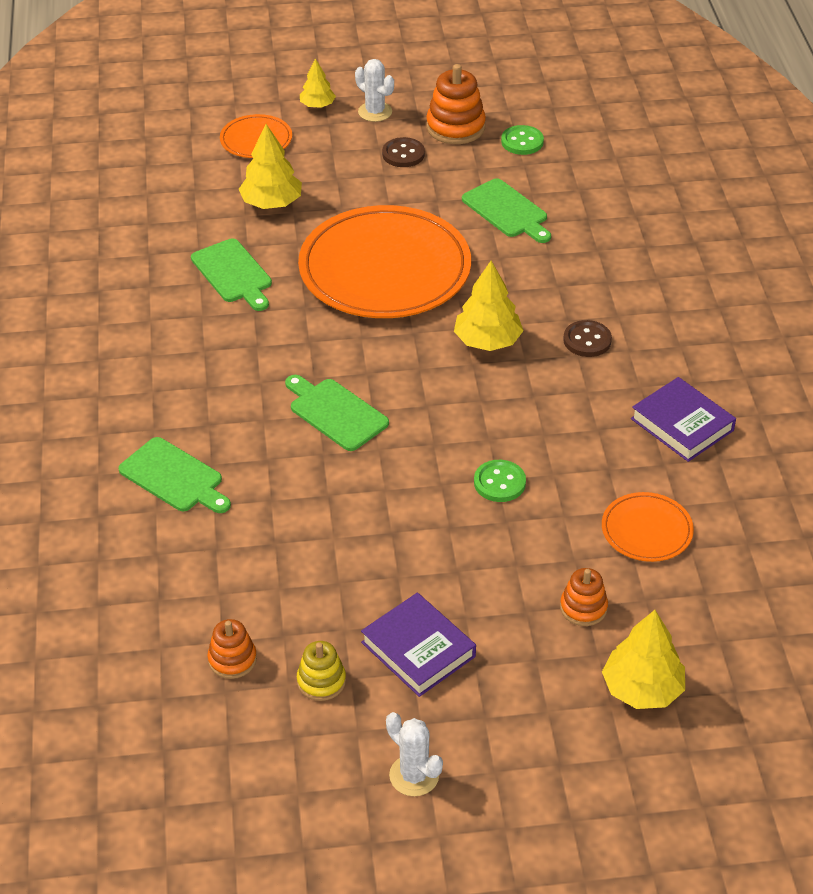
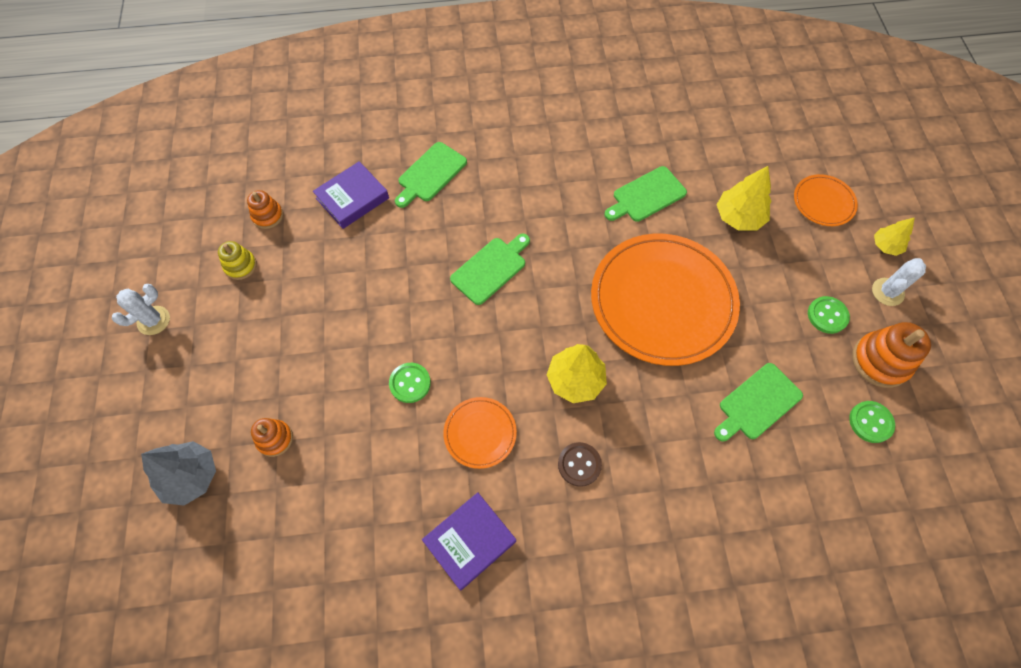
camera: 90 degrees right, 20 degrees up
purple book [361,593,476,697] -> purple book moved to [313,161,389,229]
brown button [382,137,425,167] -> green button [808,296,850,334]
orange plate [602,492,694,562] -> orange plate moved to [443,397,517,469]
yellow tree [602,610,685,709] -> grey tree [141,441,216,506]

